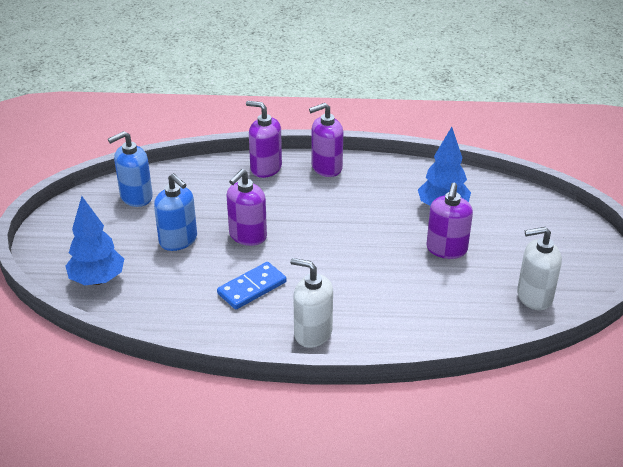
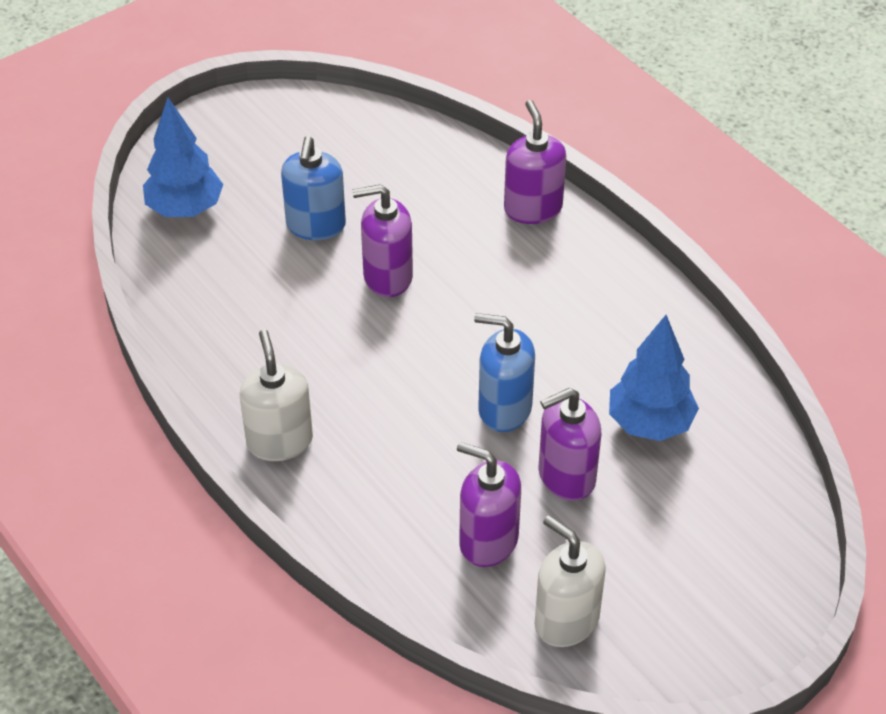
camera: 50 degrees right, 10 degrees up
blue soap dispenser [108,131,153,207] -> blue soap dispenser moved to [474,313,535,432]
blue domino [217,262,287,310] -> none
purple soap dispenser [309,103,343,177] -> purple soap dispenser moved to [457,442,521,567]

